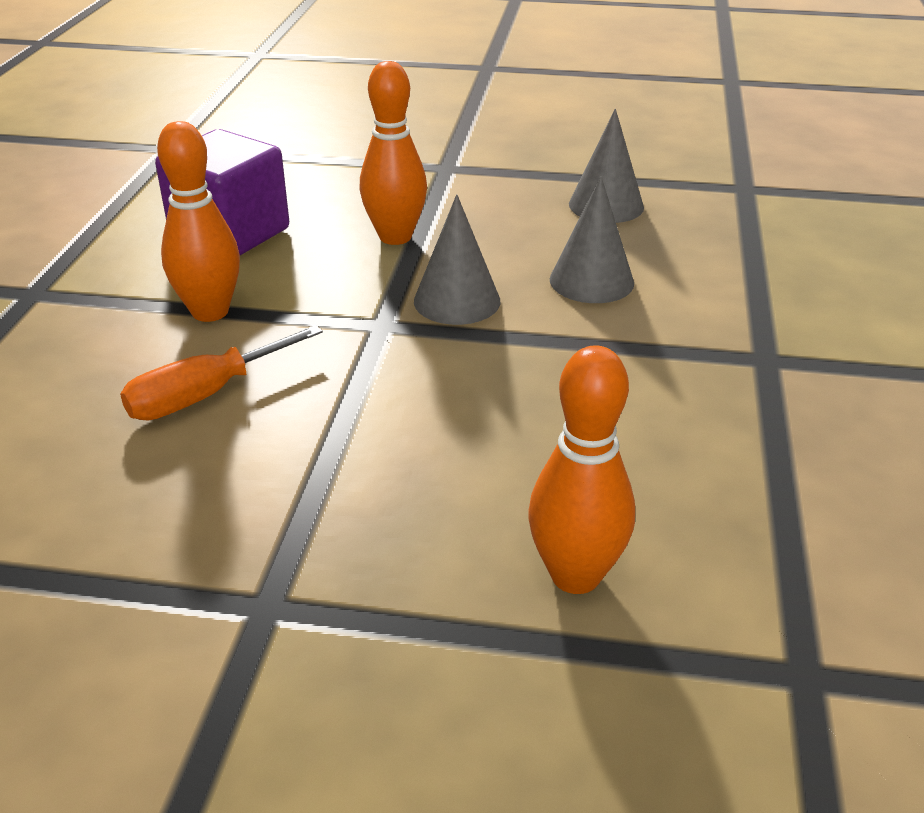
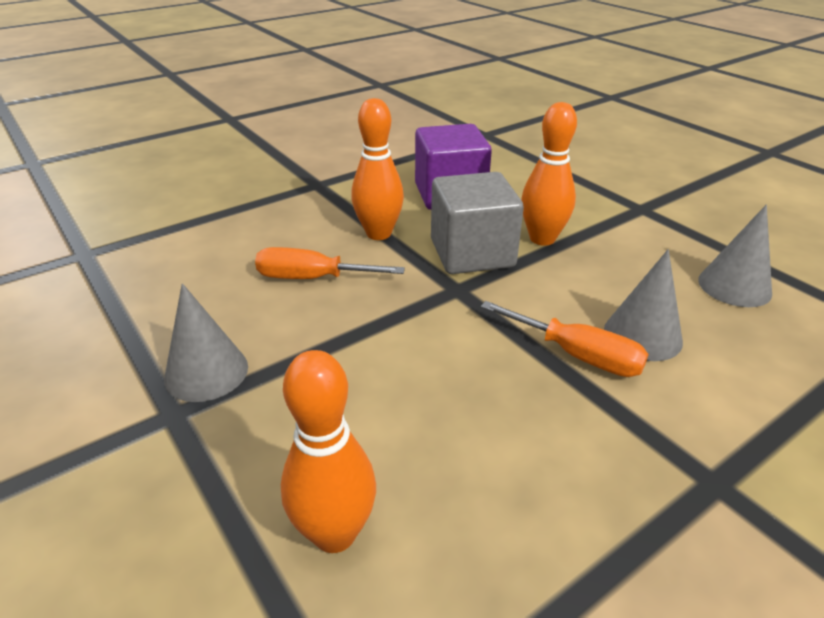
camera: 45 degrees right, 0 degrees up
grey cone [414,194,500,325] -> grey cone moved to [164,283,248,402]
none -> grey cube [431,172,524,274]
none -> orange screwdriver [481,301,649,377]

